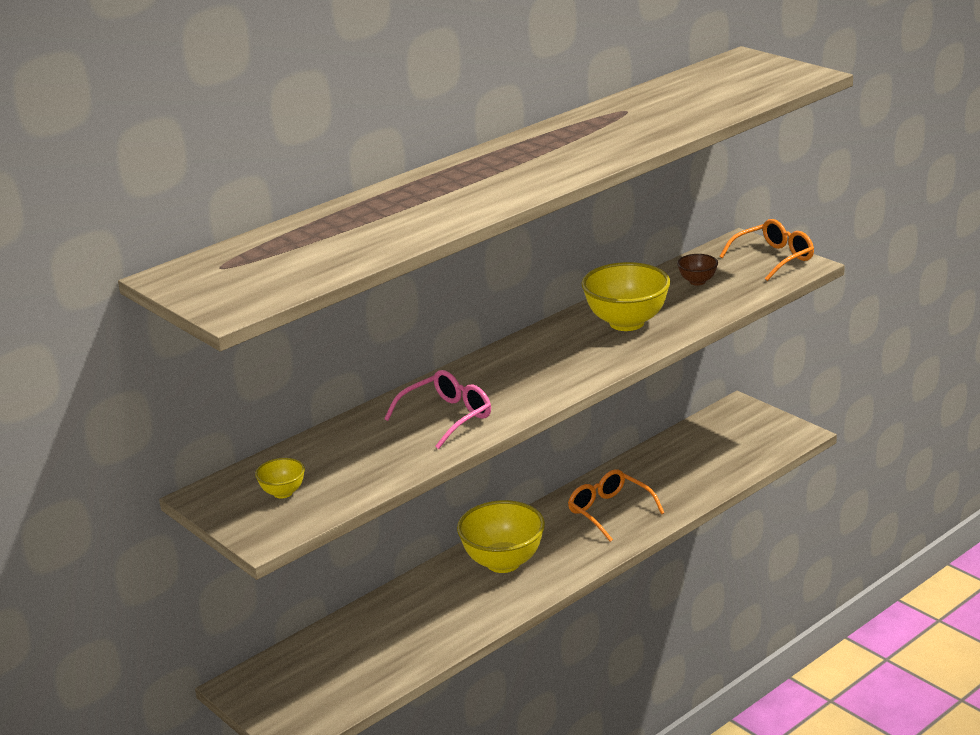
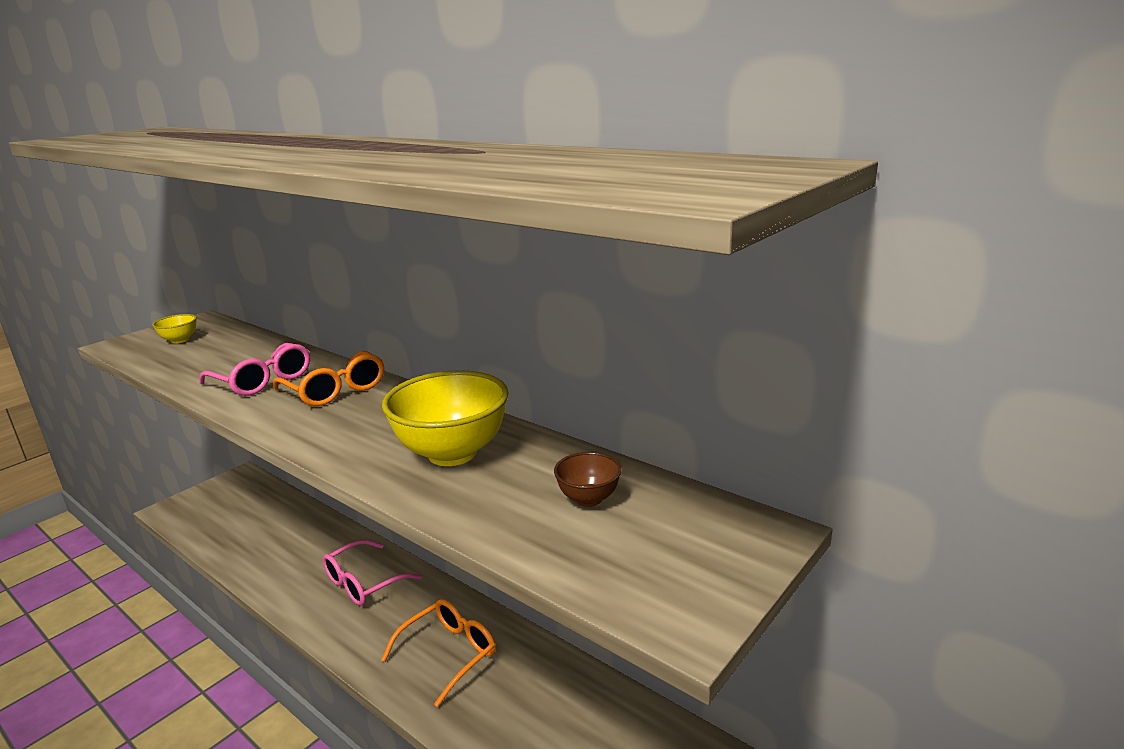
camera: 80 degrees right, 5 degrees down
yellow bowl [457,500,545,573] -> pink glasses [323,540,422,606]
orange glasses [719,219,814,281] -> orange glasses moved to [273,351,384,406]

